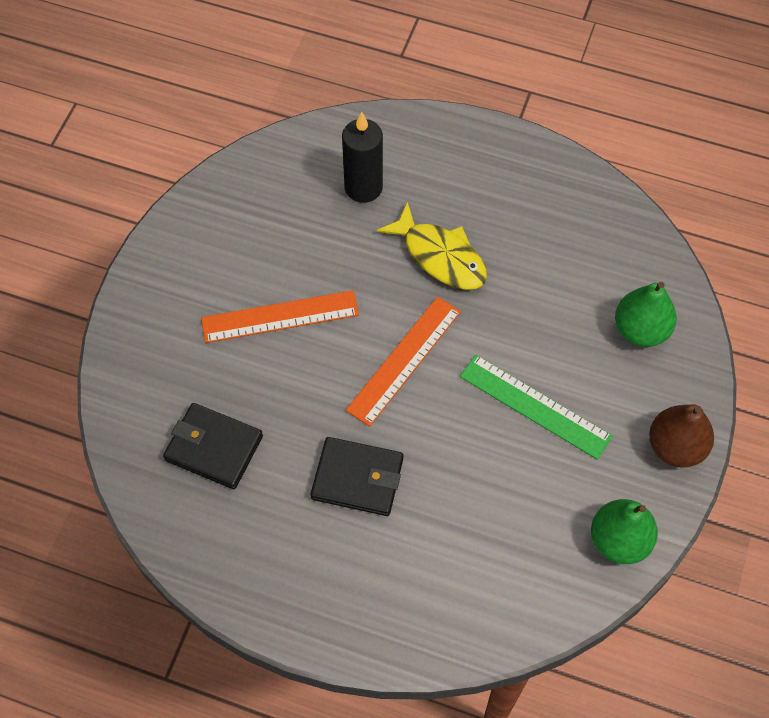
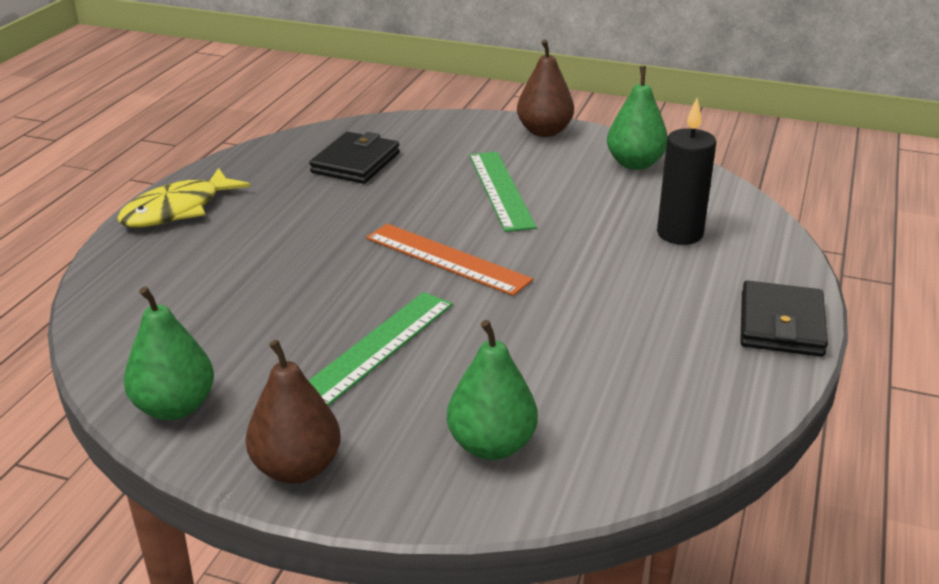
camera: 90 degrees right, 30 degrees down
orange ruler [201,290,359,343] -> green ruler [469,152,537,232]
black wallet [311,437,403,516] -> black wallet moved to [740,281,828,357]
yellow fish [377,201,487,290] -> yellow fish moved to [117,168,250,227]
none -> brown pear [517,39,574,137]
none -> green pear [607,66,668,170]

